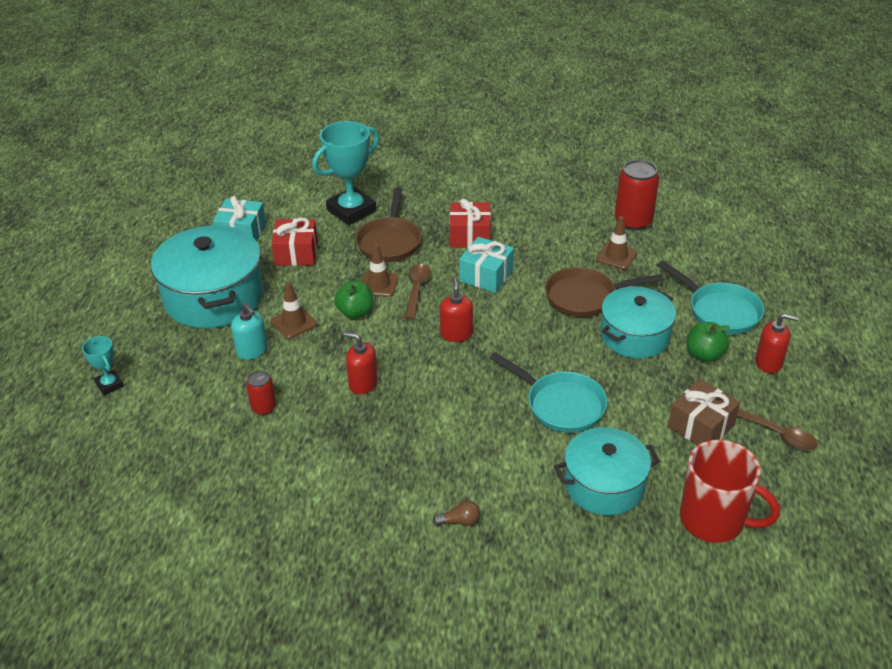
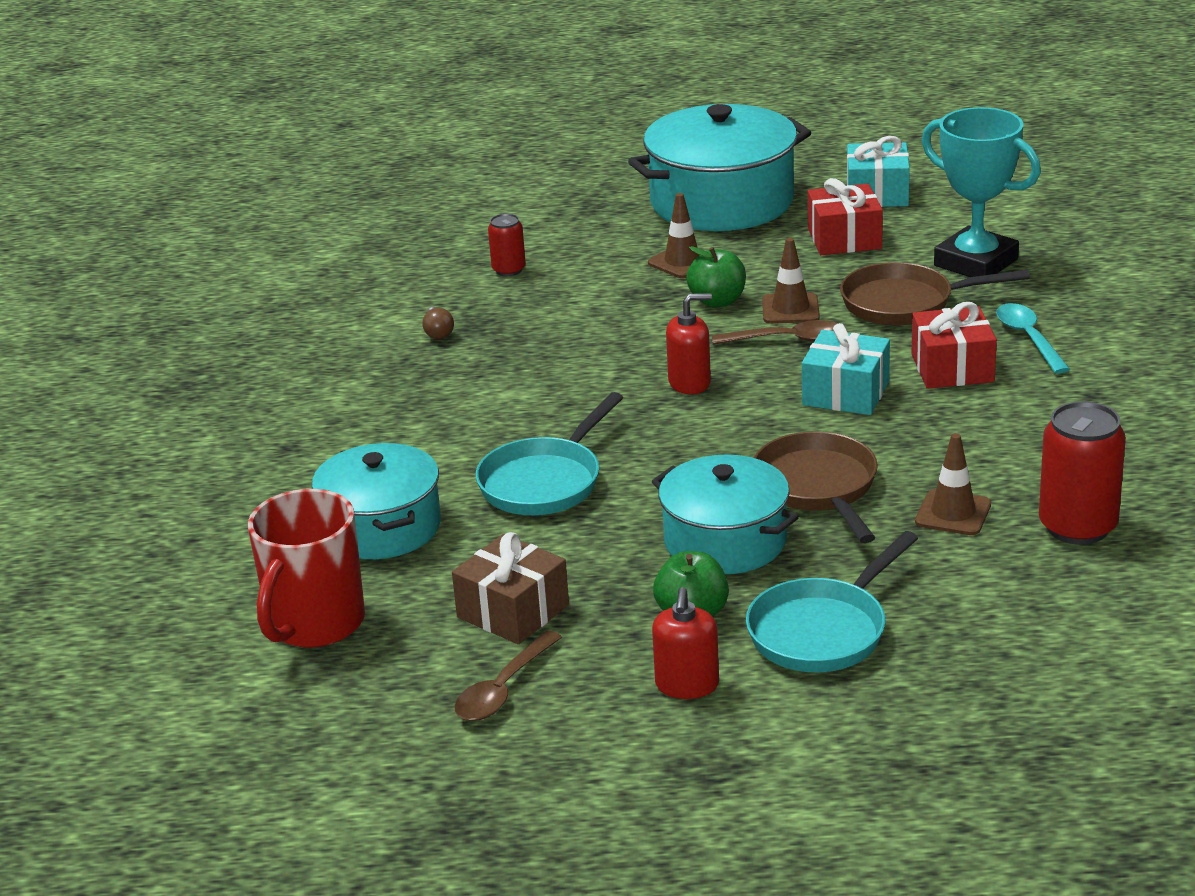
camera: 85 degrees right, 10 degrees down
turquoise trophy [82,336,124,395] -> none
turquoise soap dispenser [231,303,268,360] -> none
red soap dispenser [343,332,378,395] -> none
brown light bulb [433,500,480,526] -> brown light bulb moved to [422,307,454,339]
none -> turquoise spoon [996,303,1070,374]

